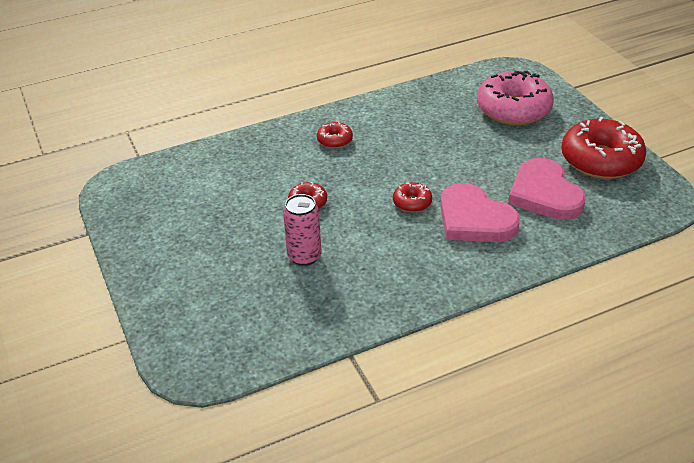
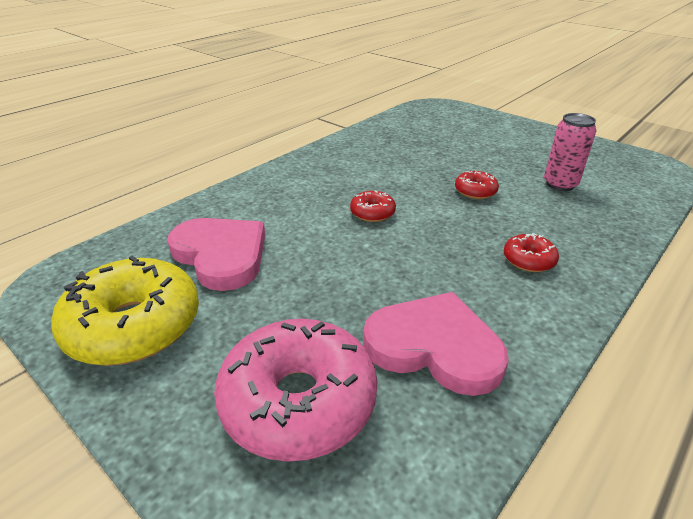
camera: 155 degrees right, 5 degrees down
pink can [283,194,321,266] -> pink can moved to [544,113,596,191]
pink heart [441,183,520,242] -> pink heart moved to [363,292,509,396]
red donut [561,117,646,179] -> yellow donut [51,256,199,366]

